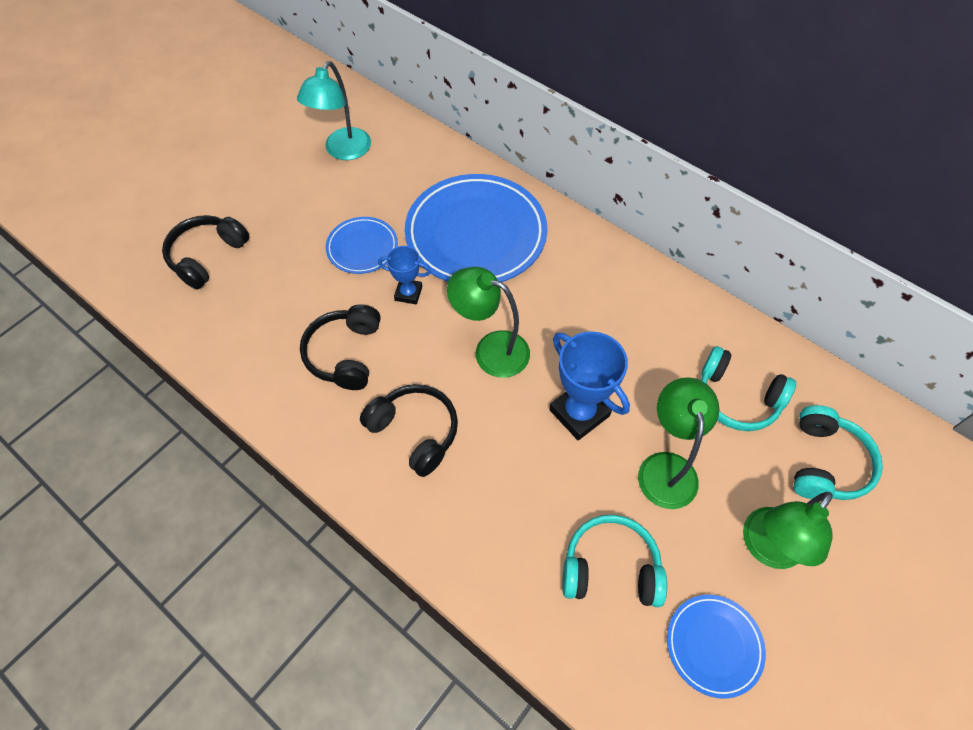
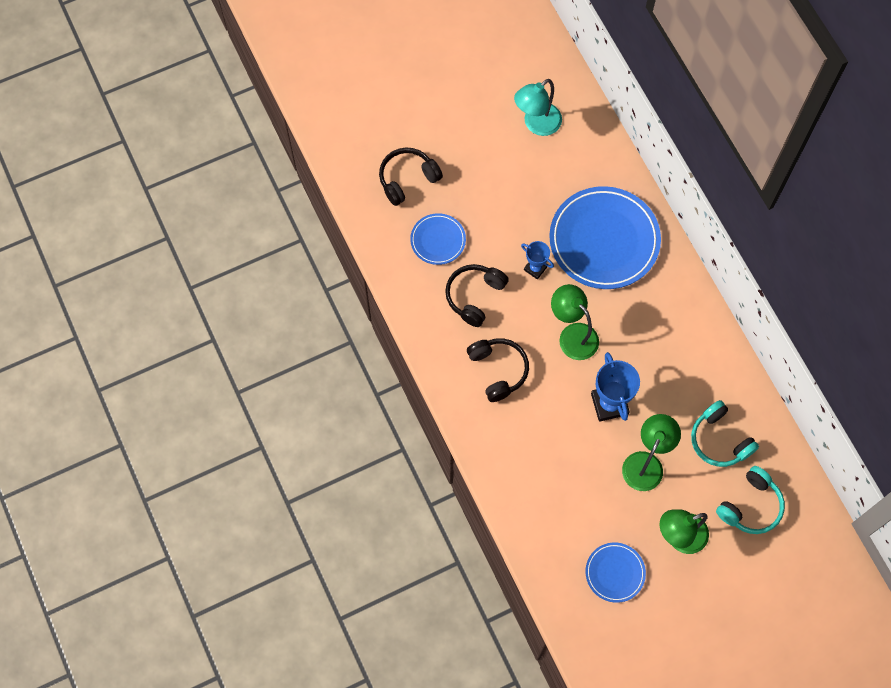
camera: 25 degrees right, 10 degrees up
blue plate [326,217,398,274] -> blue plate moved to [410,213,466,265]
turquoise headphones [562,515,667,607] -> none

